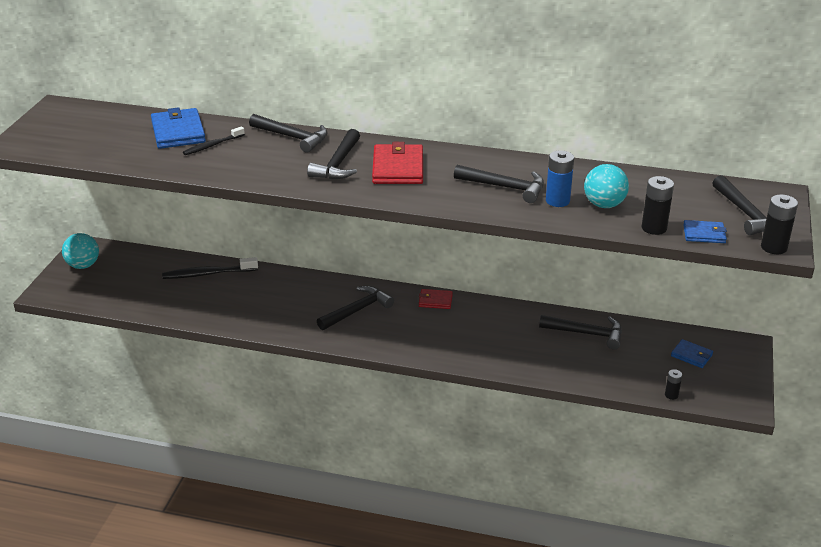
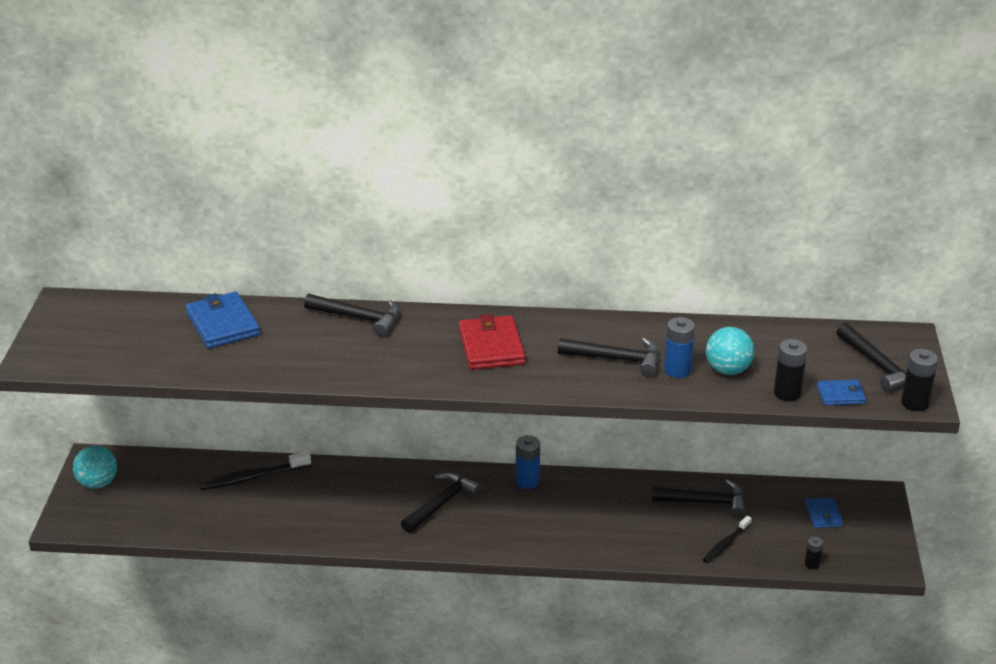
camera: 10 degrees left, 0 degrees up
black toothbrush [183,127,245,155] -> black toothbrush moved to [703,516,752,563]
black hammer [307,129,360,179] -> none
red wallet [419,289,453,309] -> blue battery [516,435,540,489]
blue wallet [671,339,713,368] -> blue wallet turned 60 degrees clockwise [805,498,843,528]

